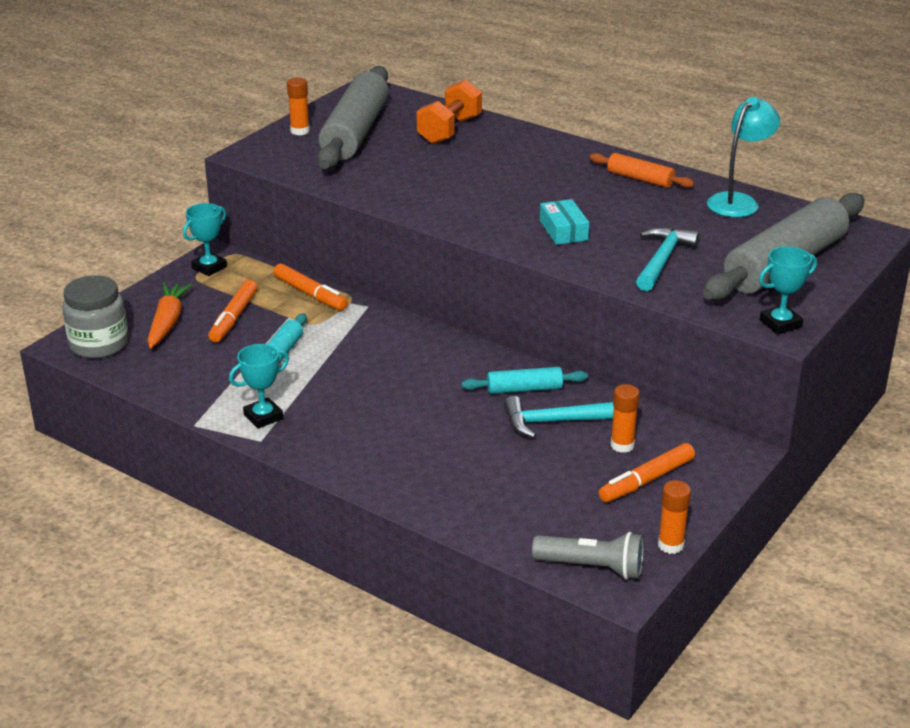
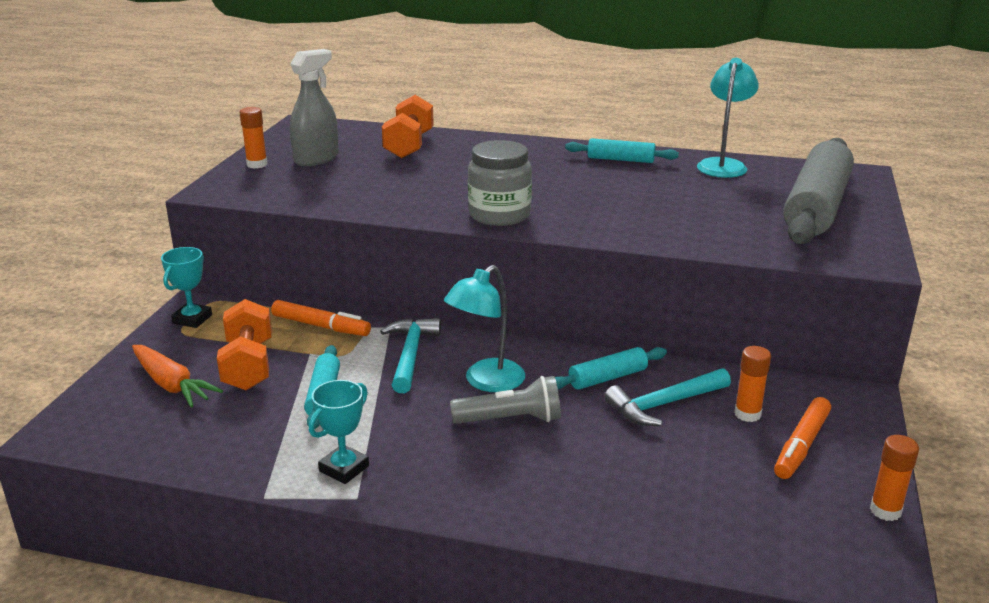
camera: 20 degrees left, 5 degrees down
grey jar [62,275,128,359] -> grey jar moved to [468,140,532,226]
orange carrot [148,283,192,348] -> orange carrot turned 150 degrees clockwise [132,345,223,408]
orange marker [208,280,258,342] -> orange dumbbell [217,299,272,391]
grey rolling pin [317,66,389,169] -> grey spray bottle [290,49,339,166]
grey flashlight [532,532,644,580] -> grey flashlight moved to [450,376,561,424]
turquoise box [540,199,589,245] -> none
orange rolling pin [589,153,694,188] -> turquoise rolling pin [565,138,679,163]
turquoise hammer [636,227,700,291] -> turquoise hammer moved to [380,318,441,393]
turquoise trophy [759,246,817,334] -> none
none -> turquoise lamp [444,265,525,392]

